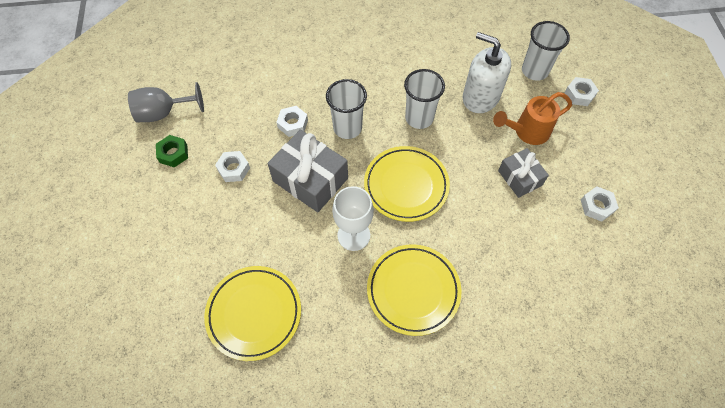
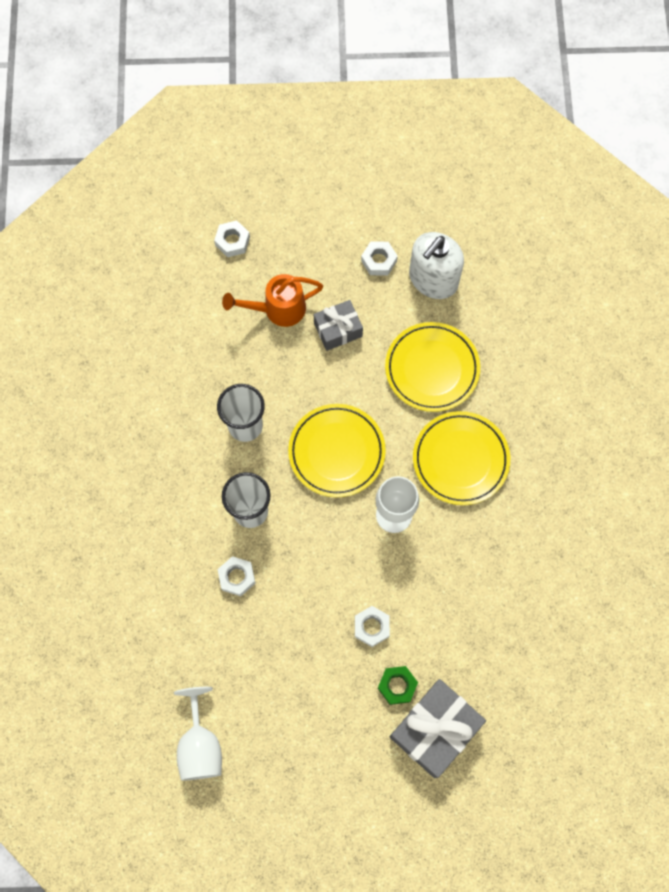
camera: 85 degrees left, 10 degrees up
grey goblet [128,82,204,122] -> white goblet [174,687,222,781]
green nut [156,135,188,167] -> green nut moved to [378,666,418,705]
yellow plate [204,266,301,361] -> yellow plate moved to [385,322,480,412]
white nut [215,151,250,182] -> white nut moved to [355,606,390,647]
grey gift [267,130,348,212] -> grey gift moved to [390,679,486,778]
white soap dispenser [463,32,511,113] -> white soap dispenser moved to [409,232,464,299]
orange watering can [493,92,572,145] -> orange watering can turned 90 degrees clockwise [222,274,323,327]
white cup [522,21,570,81] -> none

